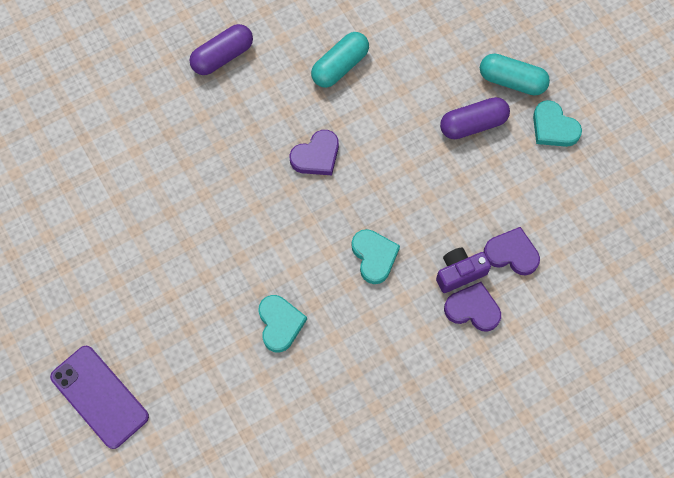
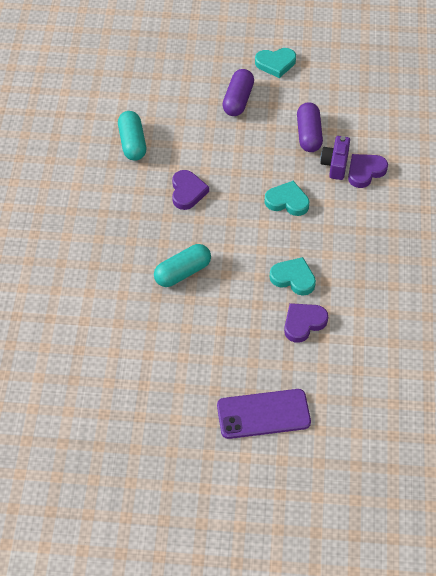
camera: 55 degrees left, 15 degrees down
purple capsule [190,24,253,75] -> purple capsule moved to [297,102,323,152]
turquoise capsule [480,54,550,95] -> turquoise capsule moved to [154,244,211,287]
purple heart [484,227,540,275] -> purple heart moved to [284,303,328,343]

